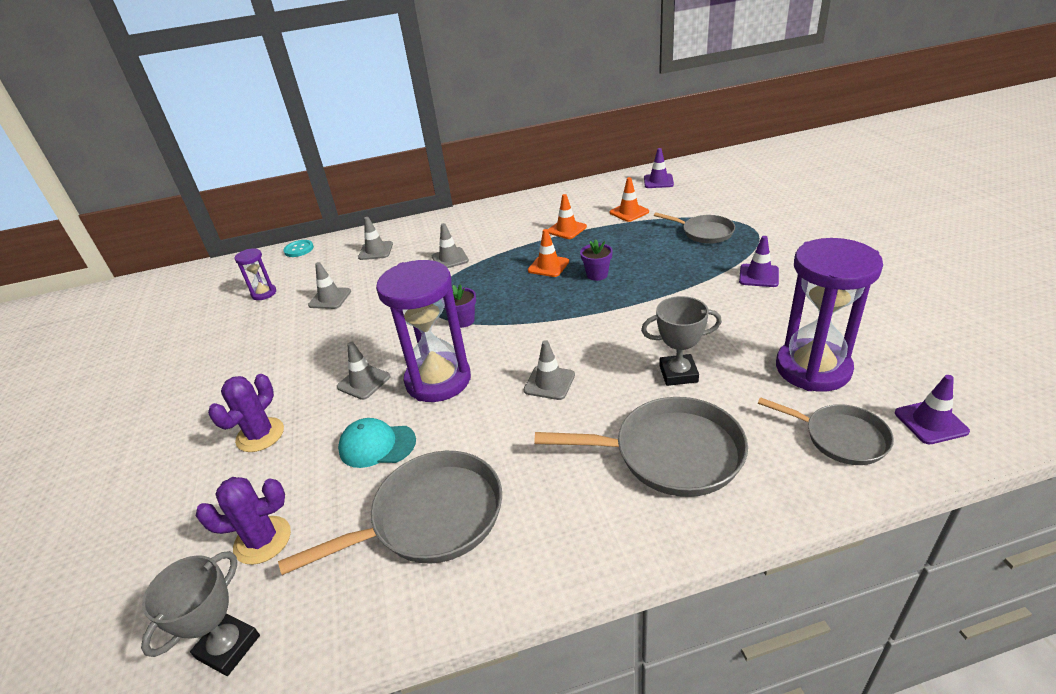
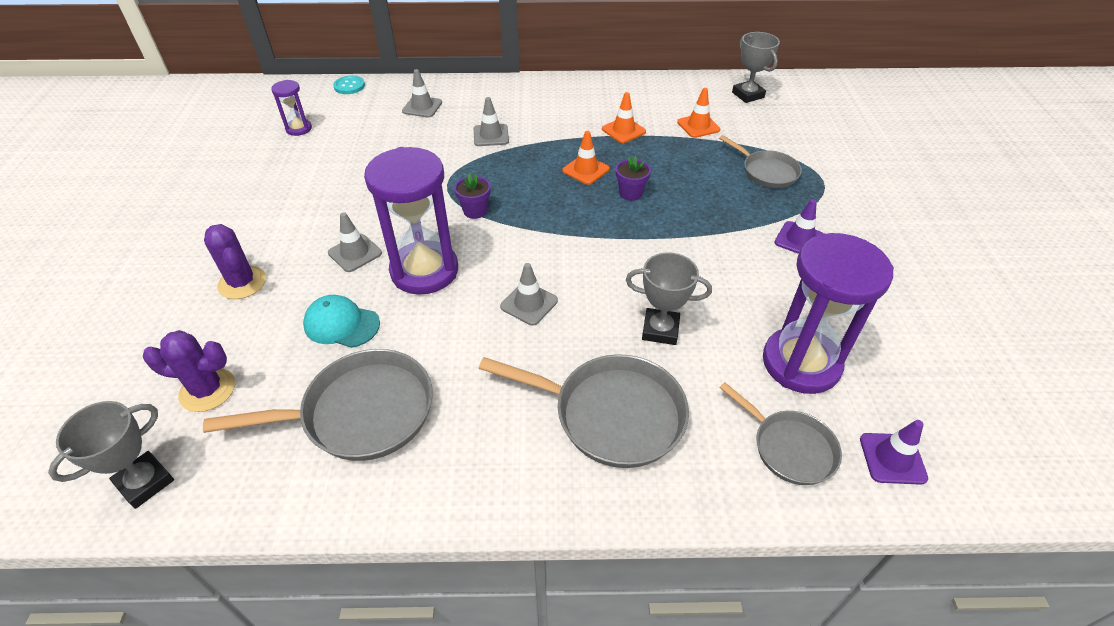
camera: 10 degrees right, 10 degrees up
purple cactus [208,374,284,452] -> purple cactus turned 75 degrees counterclockwise [204,224,266,299]
grey traffic cone [308,262,351,309] -> none
purple traffic cone [644,148,674,188] -> grey trophy [732,32,780,103]

